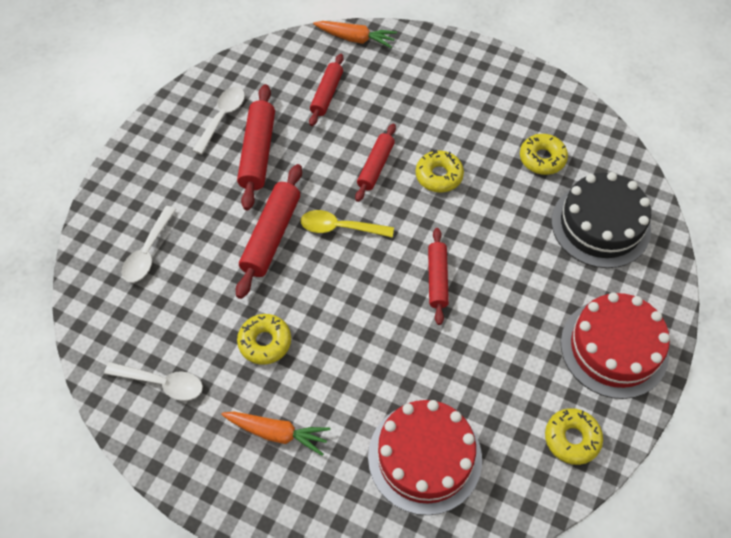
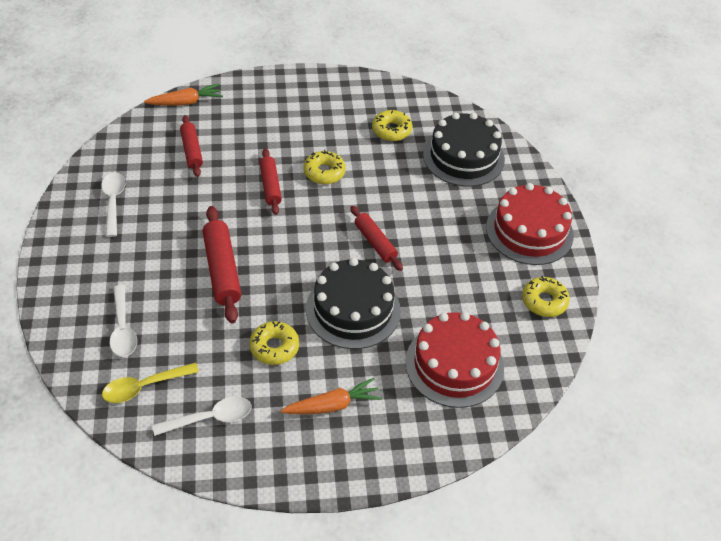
camera: 35 degrees left, 10 degrees down
red rolling pin [237,84,275,211] -> none
yellow spoon [301,210,394,238] -> yellow spoon moved to [102,363,199,403]
none -> black cake [306,258,401,349]

